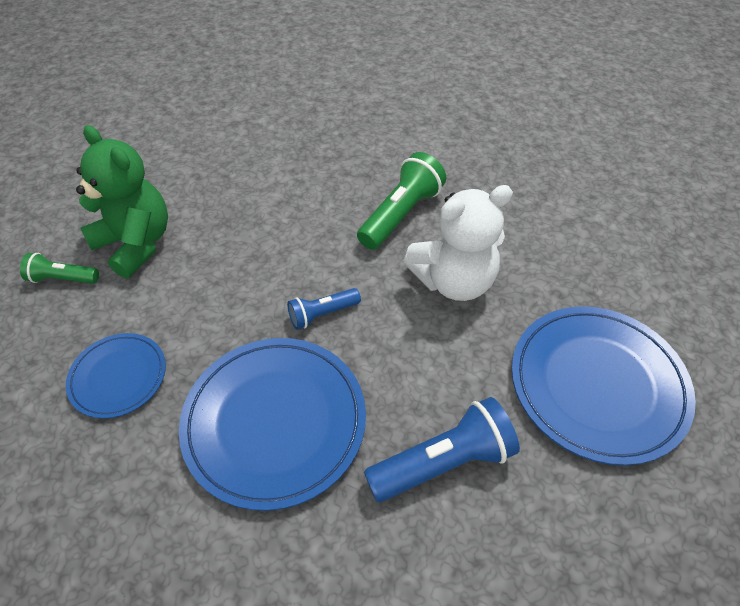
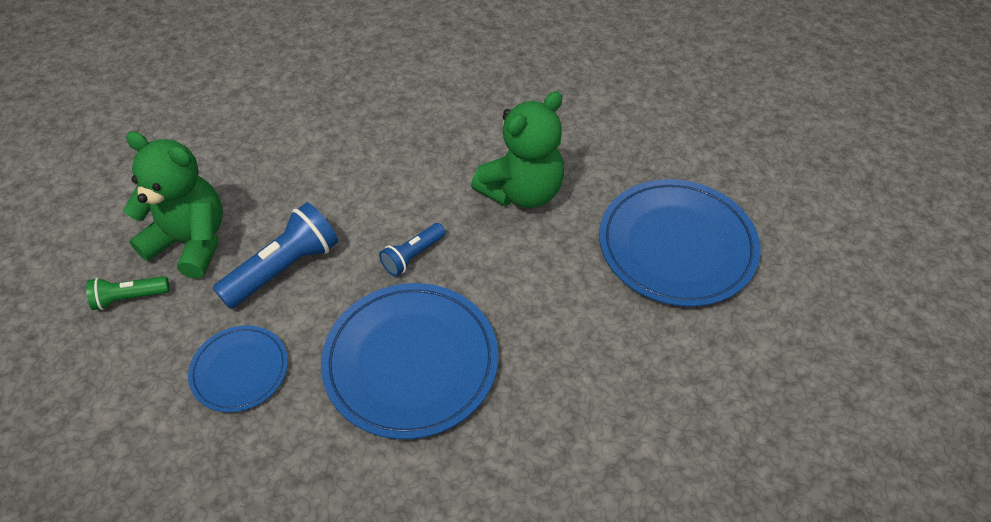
camera: 20 degrees left, 0 degrees up
green flashlight [357,152,446,250] -> none
blue flashlight [364,397,520,502] -> blue flashlight moved to [213,202,338,309]
white teddy bear [404,185,513,301] -> green teddy bear [471,91,564,208]

